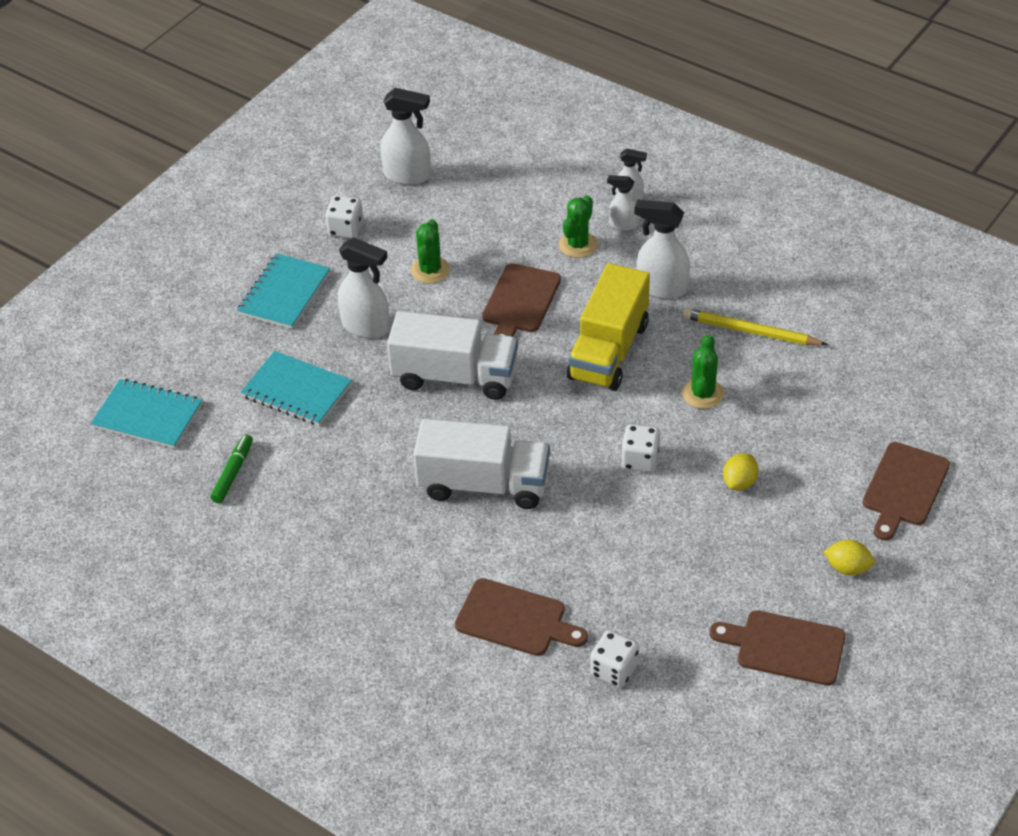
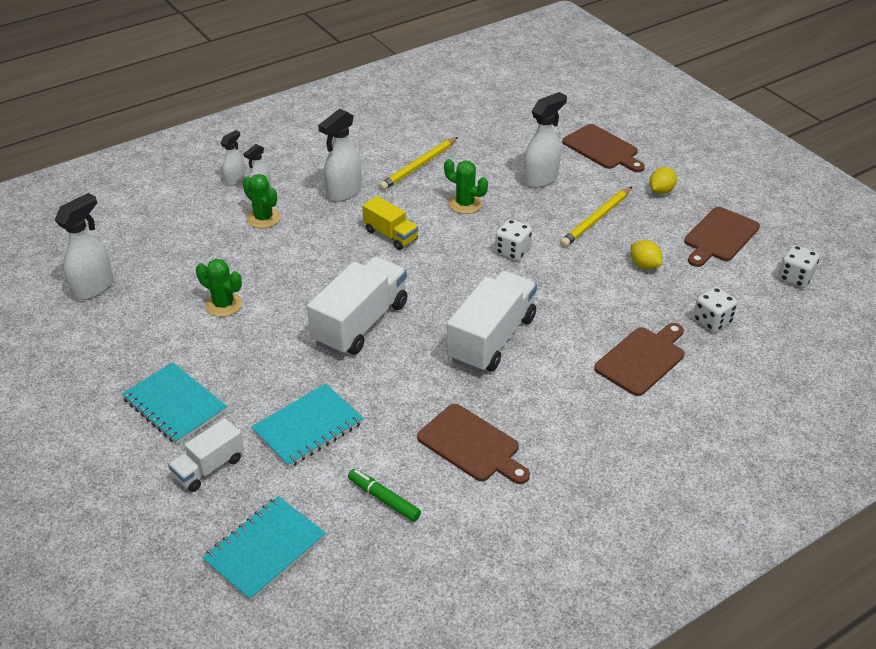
camera: 70 degrees left, 5 degrees down
white dice [325,196,363,238] -> white dice moved to [779,245,820,288]
white spray bottle [338,237,390,338] -> white spray bottle moved to [523,92,567,188]
brown cutting board [482,263,561,337] -> brown cutting board moved to [417,404,530,484]
yellow truck [567,263,650,391] -> yellow truck [362,196,418,250], size x0.56
yellow lemon [723,453,758,490] -> yellow lemon moved to [631,240,662,269]
none -> white truck [168,418,244,492]
none -> yellow pencil [560,187,632,247]

